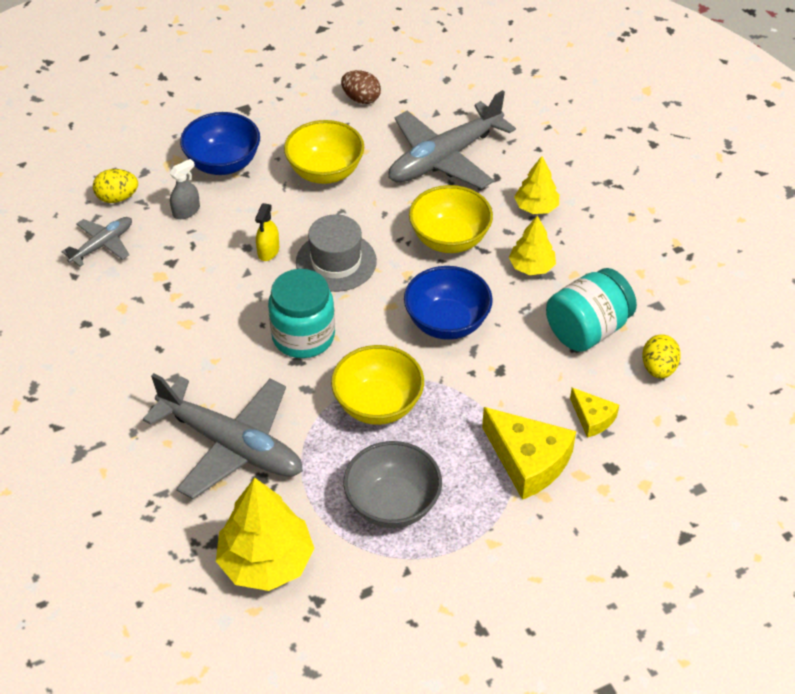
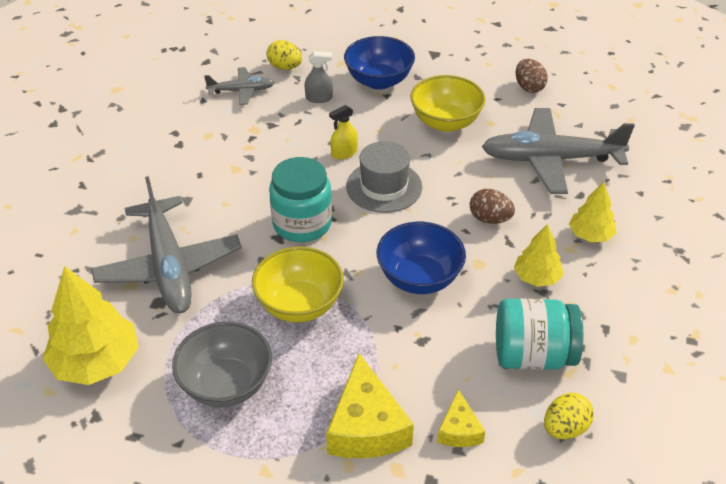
camera: 40 degrees right, 5 degrees down
yellow bowl [409,185,493,253] -> brown egg [470,189,515,224]

